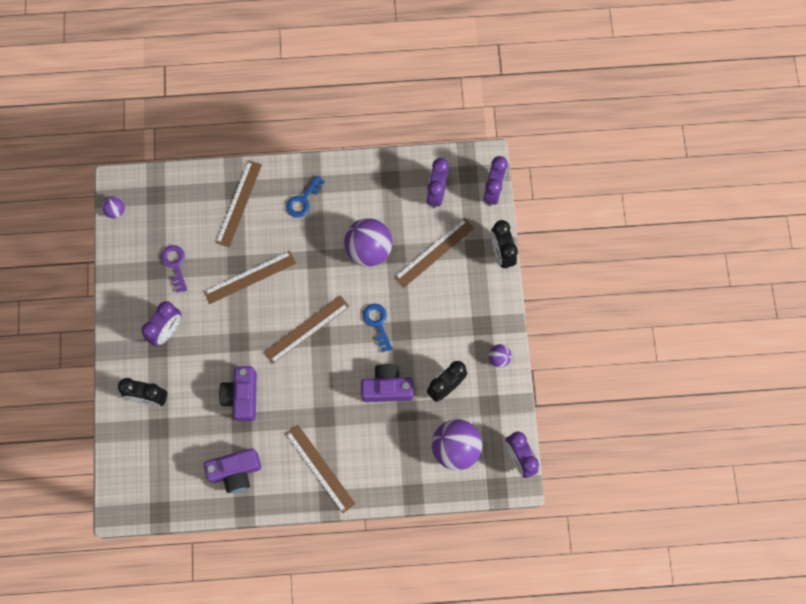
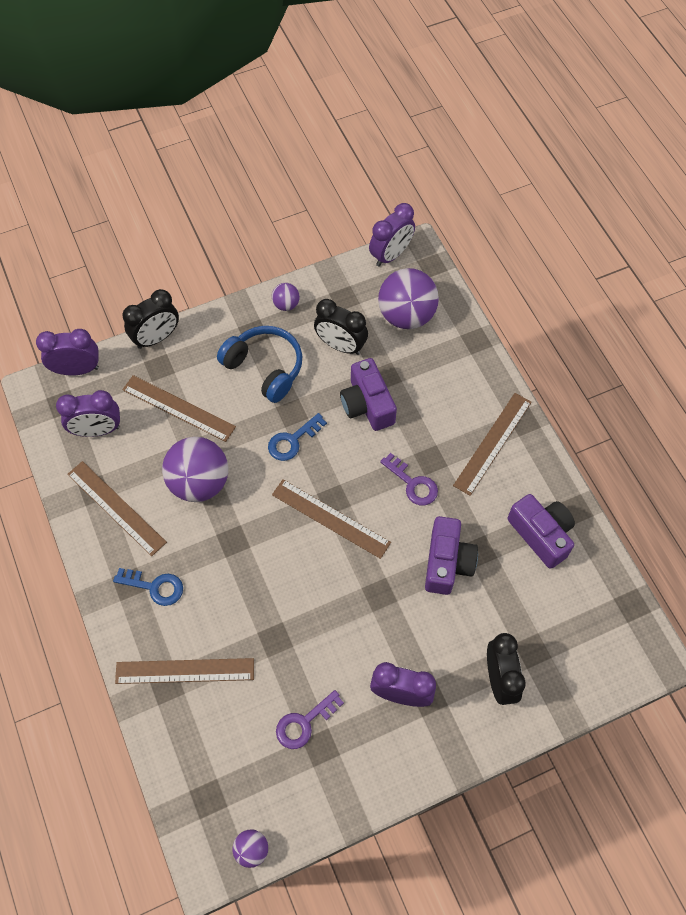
camera: 110 degrees left, 10 degrees down
brown ruler [204,251,296,304] -> brown ruler moved to [67,461,167,556]
purple camera [219,366,257,422] -> purple camera turned 60 degrees counterclockwise [425,516,478,595]
none -> blue headphones [217,326,302,403]
none -> purple key [380,453,438,505]

